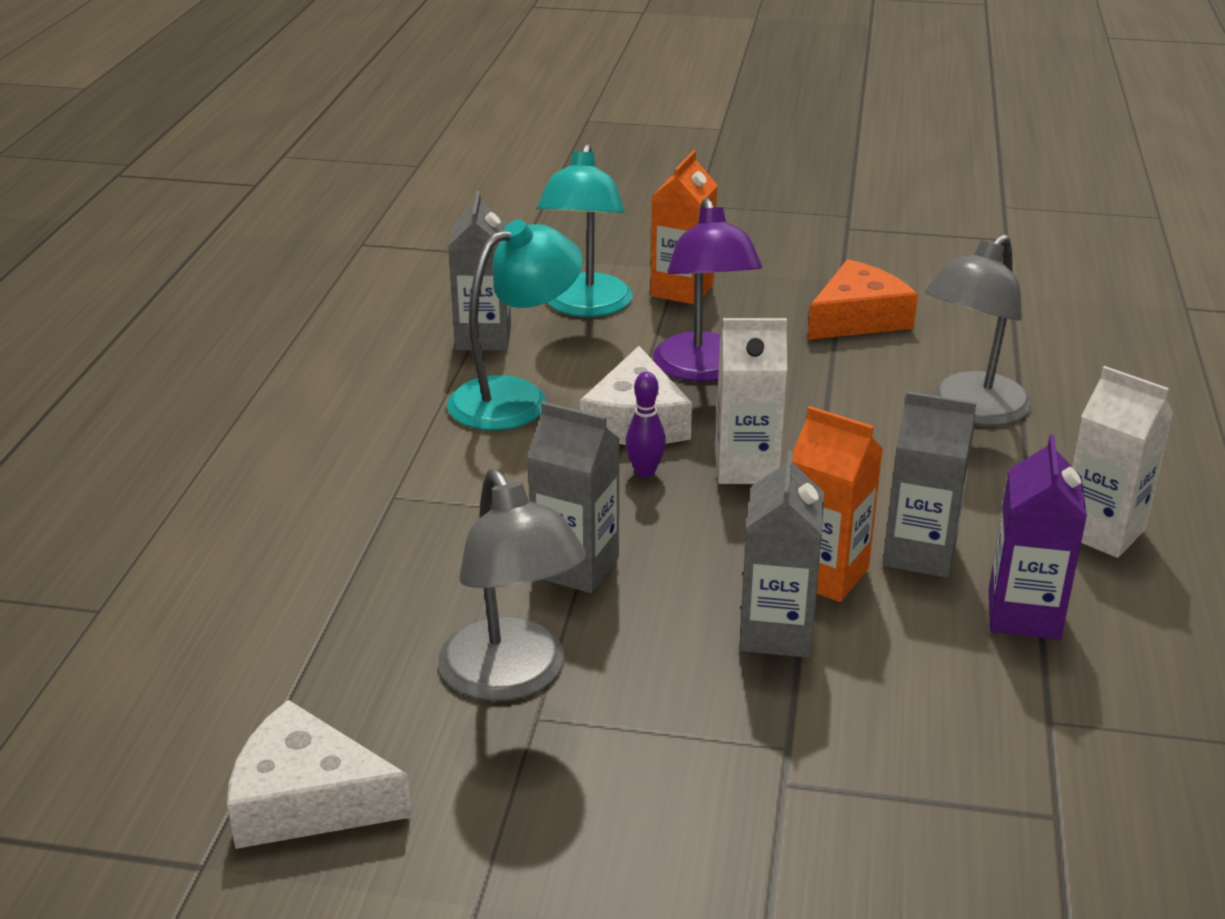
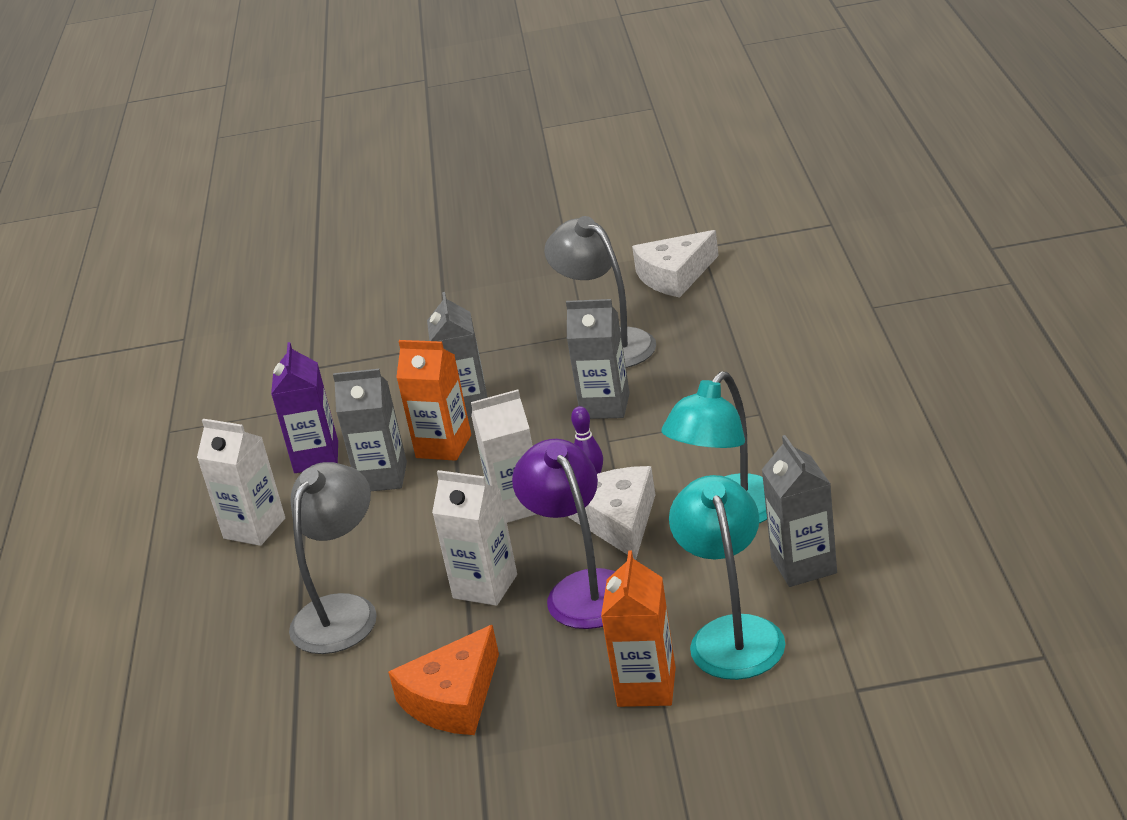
camera: 170 degrees right, 0 degrees up
white cheese [227,700,412,849] -> white cheese turned 150 degrees clockwise [632,230,719,298]
none -> white carton [432,470,517,606]

